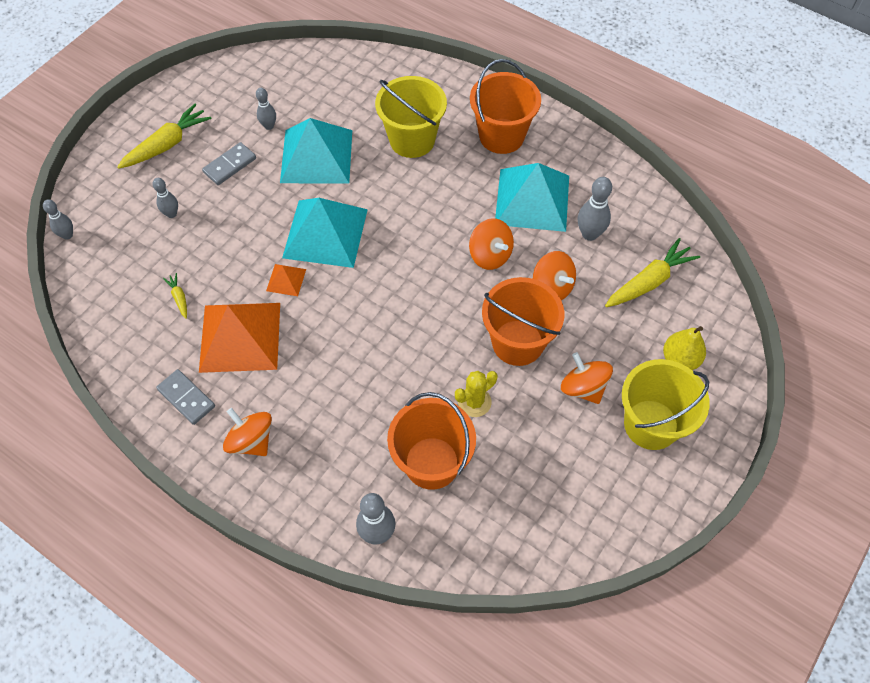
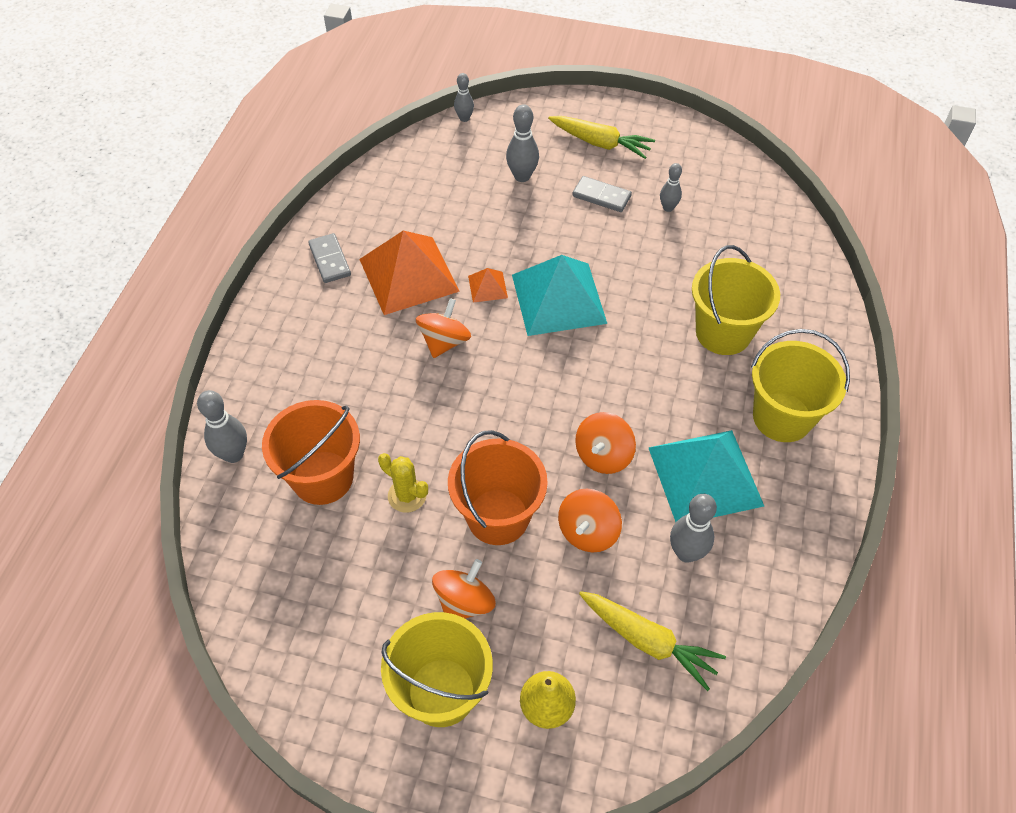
camera: 70 degrees right, 5 degrees down
grey bowling pin [153,178,178,218] -> grey bowling pin [506,104,539,182], size x1.55
grey domino [156,369,215,425] -> grey domino turned 45 degrees counterclockwise [308,233,351,283]
yellow carrot [163,273,187,319] -> none
orange spinning top [223,408,272,456] -> orange spinning top moved to [416,298,471,358]
turquoise pyramid [280,118,352,183] -> none
orange bucket [470,59,541,154] -> yellow bucket [751,329,850,442]

